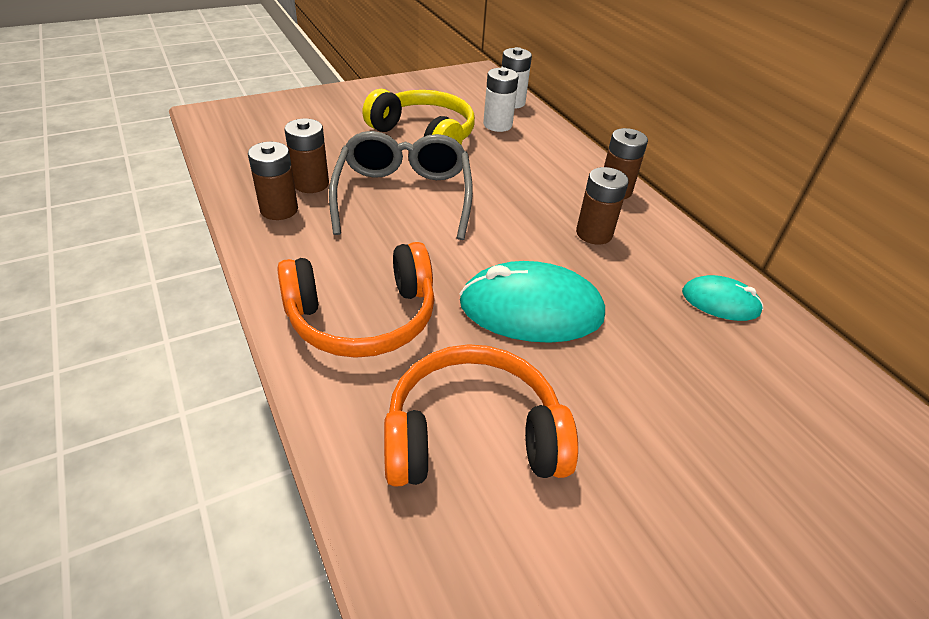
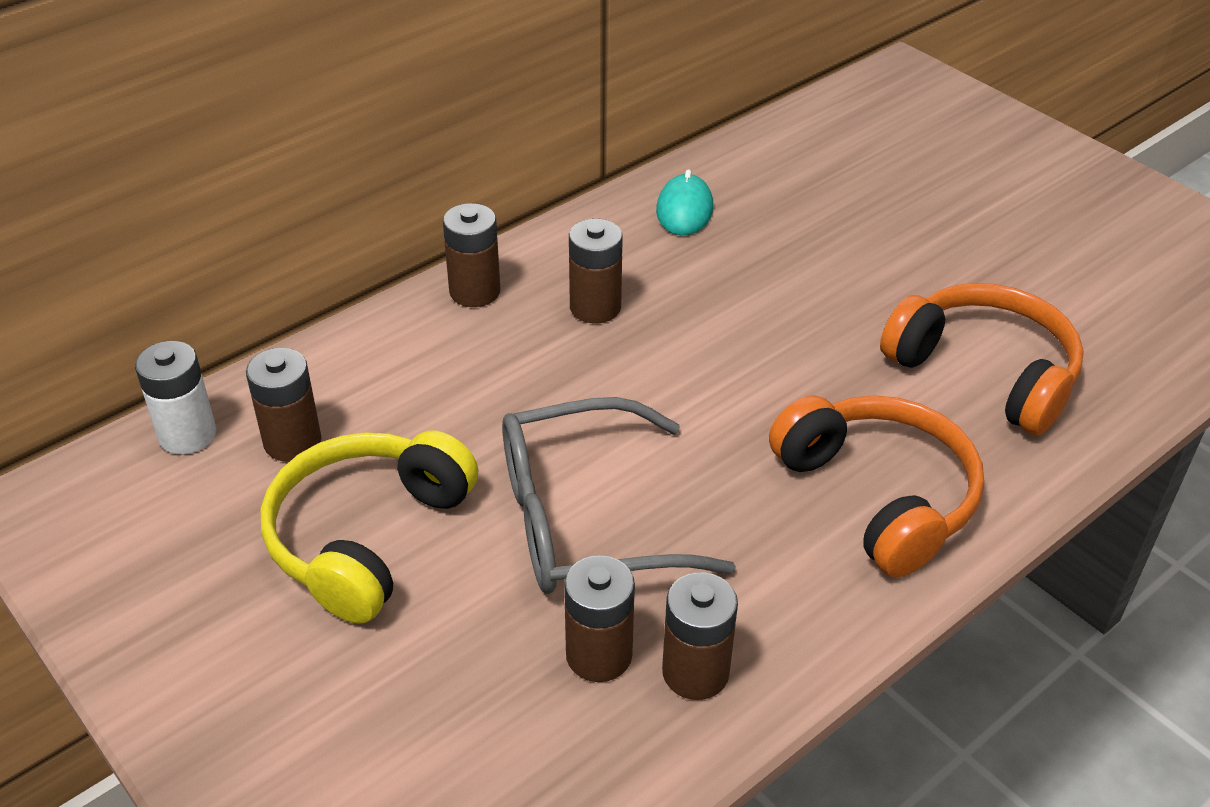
camera: 100 degrees left, 0 degrees up
orange headphones [384,344,578,487] -> orange headphones turned 150 degrees clockwise [880,283,1084,435]
turquoise mouse [460,261,605,343] -> none
white battery [483,67,519,132] -> brown battery [246,348,322,462]

